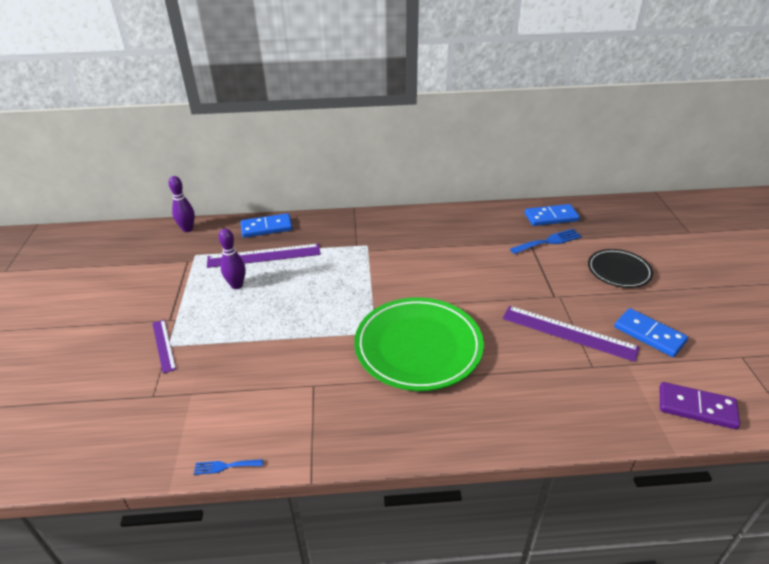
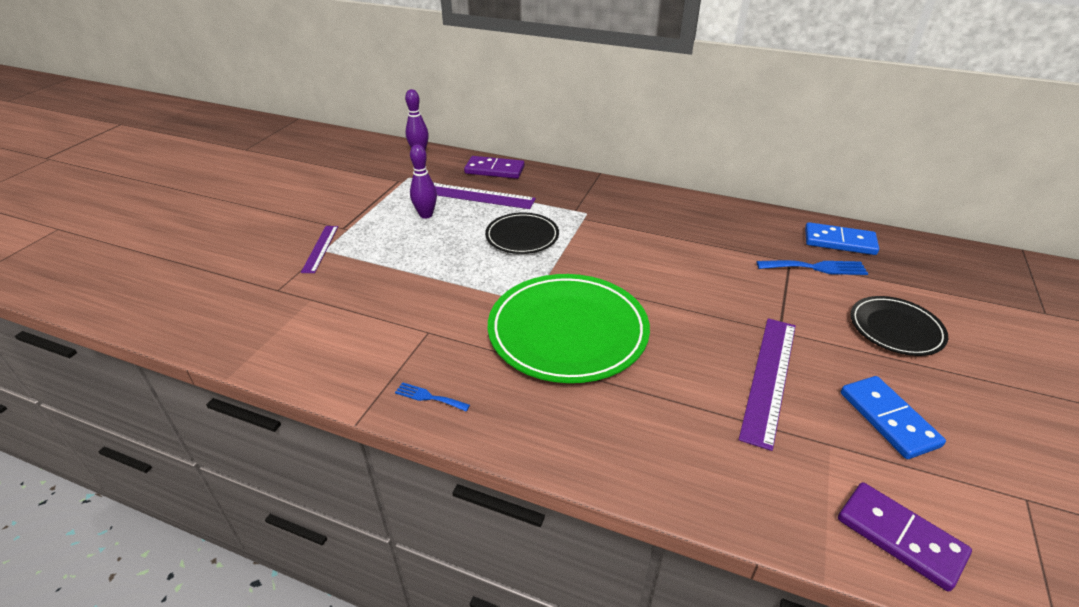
camera: 25 degrees right, 0 degrees up
blue fork [194,459,263,475] -> blue fork moved to [395,382,470,411]
blue domino [240,213,293,238] -> purple domino [464,156,525,179]
purple ruler [503,306,640,362] -> purple ruler turned 60 degrees clockwise [739,318,796,451]
none -> black plate [485,213,559,254]

